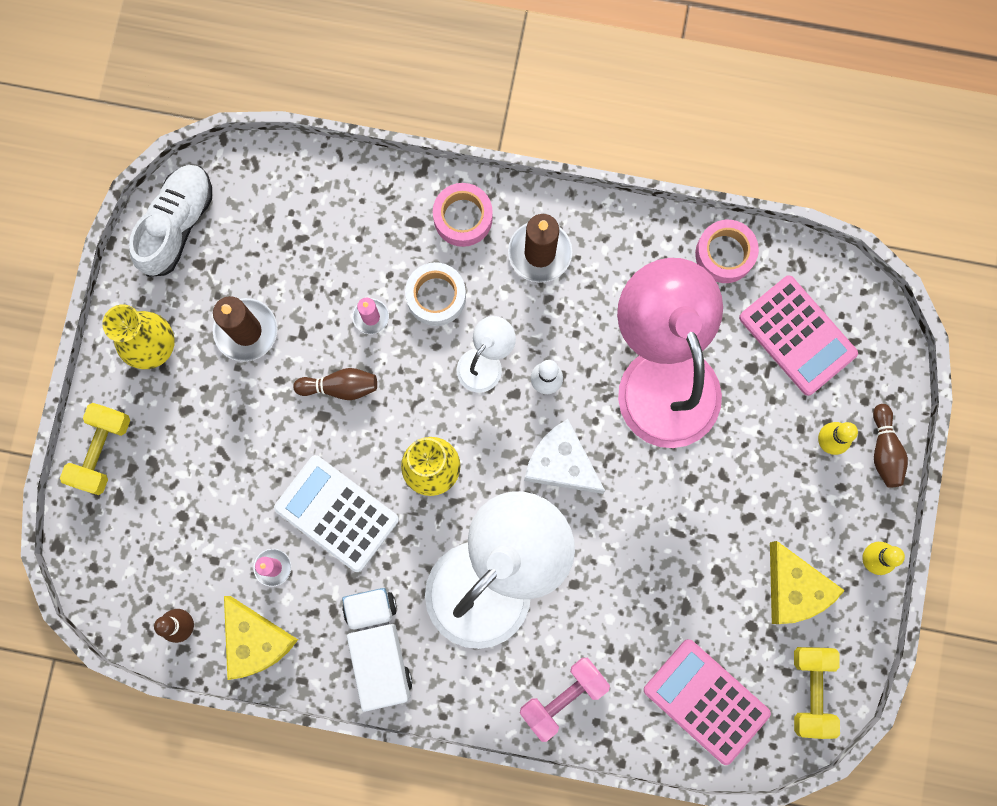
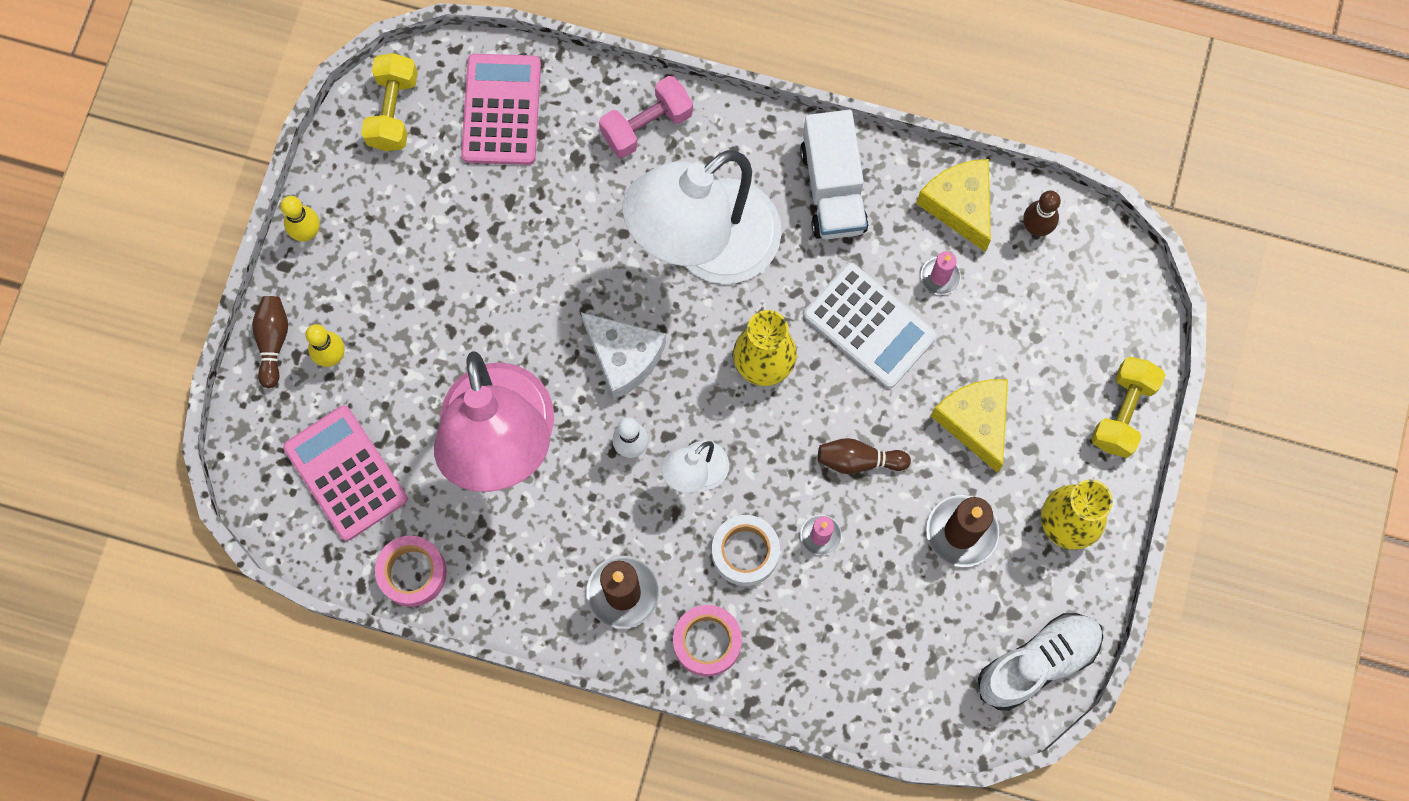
camera: 175 degrees left, 5 degrees down
white shoe [129,165,212,277] -> white shoe turned 150 degrees counterclockwise [978,613,1103,711]
pink calculator [644,639,771,765] -> pink calculator turned 135 degrees counterclockwise [461,54,541,165]
yellow cheese [770,541,845,624] -> yellow cheese moved to [931,379,1008,473]

